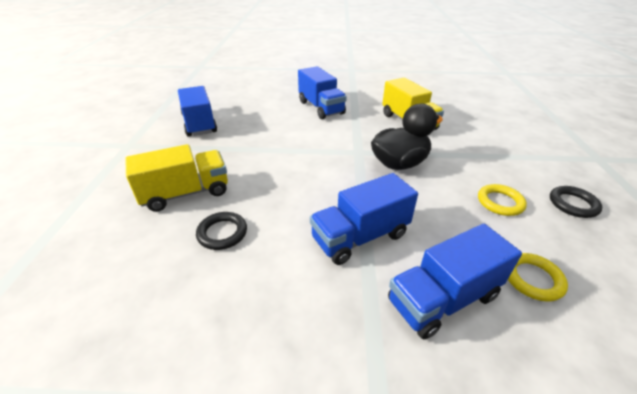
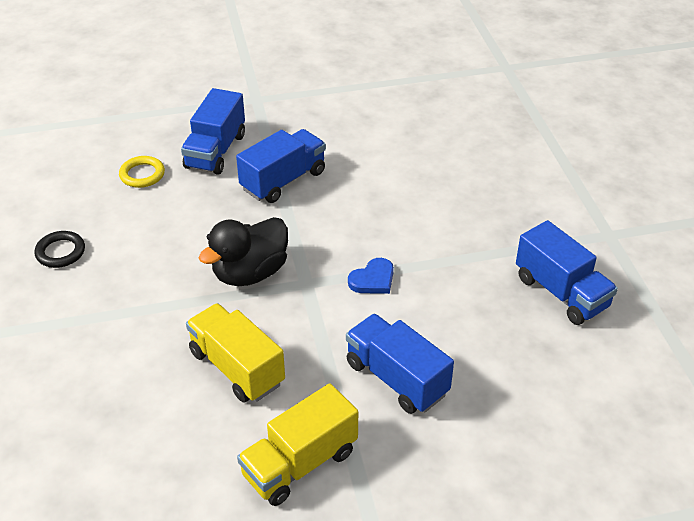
camera: 165 degrees right, 5 degrees up
yellow truck [125,144,228,212] -> yellow truck moved to [237,383,358,506]
black ring [196,212,247,250] -> none
blue truck [388,224,522,339] -> blue truck turned 150 degrees clockwise [181,88,245,175]
yellow ring [478,184,527,216] -> none
none -> blue heart [348,258,394,294]

